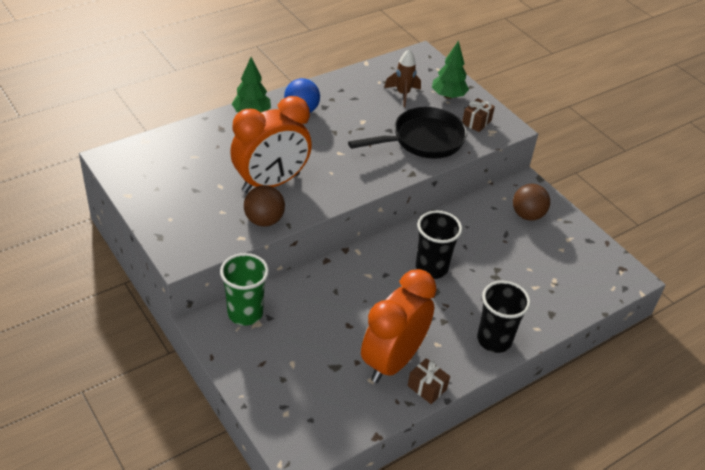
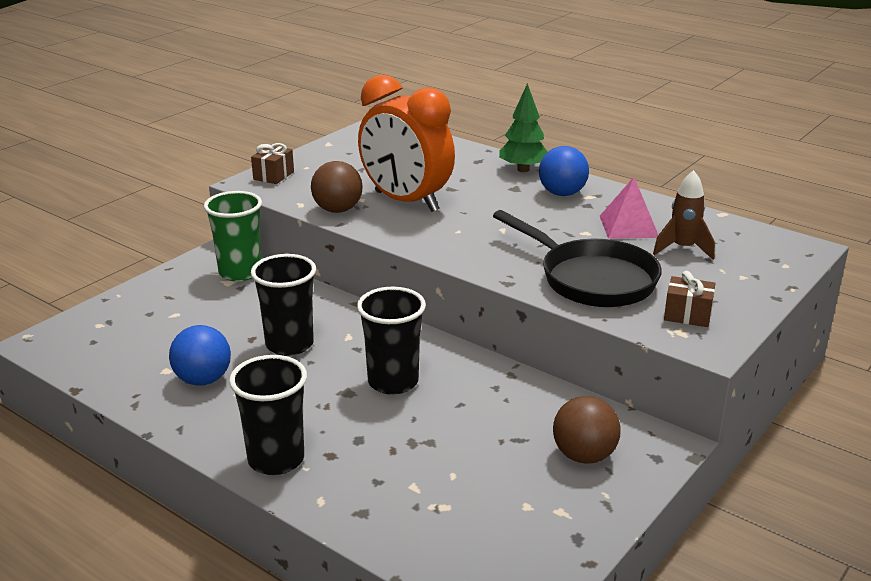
camera: 75 degrees right, 15 degrees down
orange clock [361,269,437,383] -> blue ball [169,325,231,386]
brown gift [408,358,450,404] -> brown gift moved to [251,143,294,184]
green tree [432,40,469,99] -> none
none -> black cup [251,254,316,356]
none -> pink pyramid [600,177,658,239]

